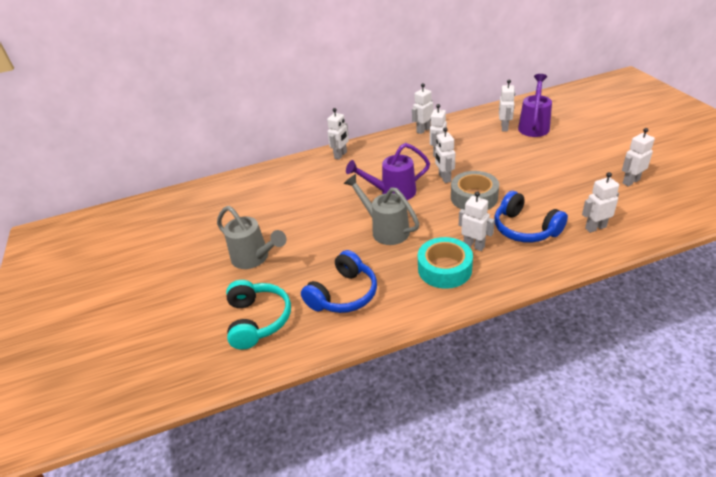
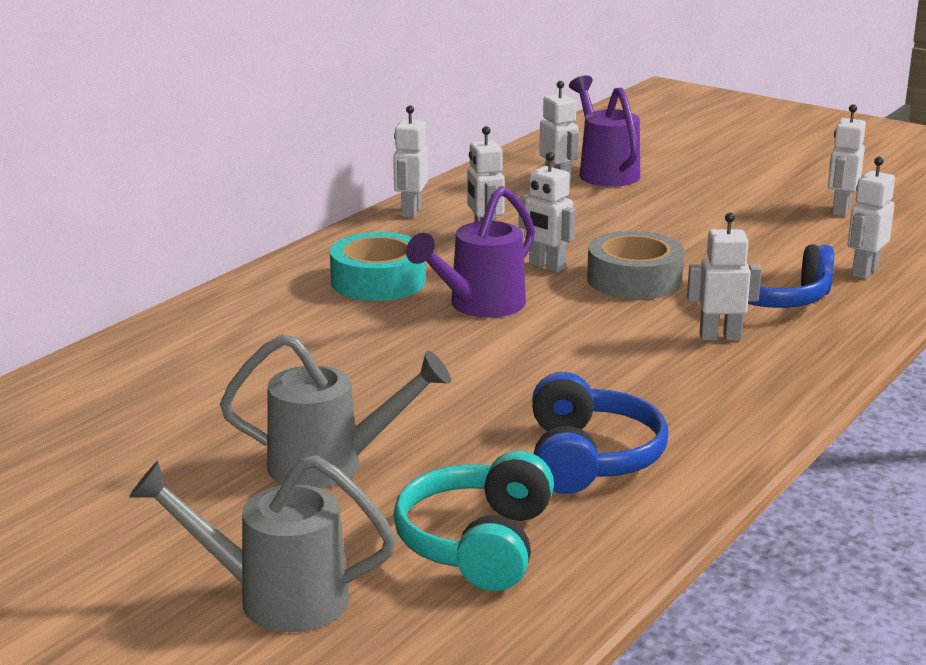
camera: 40 degrees left, 15 degrees down
turquoise headphones [226,280,291,350] -> turquoise headphones turned 120 degrees counterclockwise [393,451,554,591]
white robot [327,108,349,160] -> none
grey watering can [344,174,420,245] -> grey watering can moved to [129,455,396,632]
turquoise tape [418,237,473,289] -> turquoise tape moved to [330,232,426,301]

